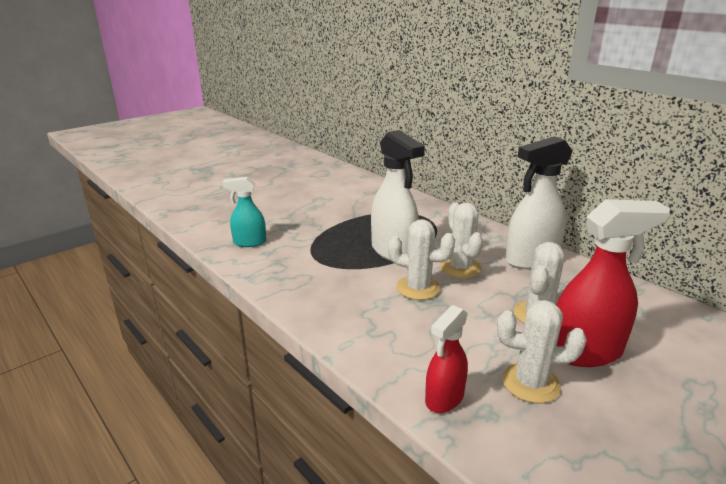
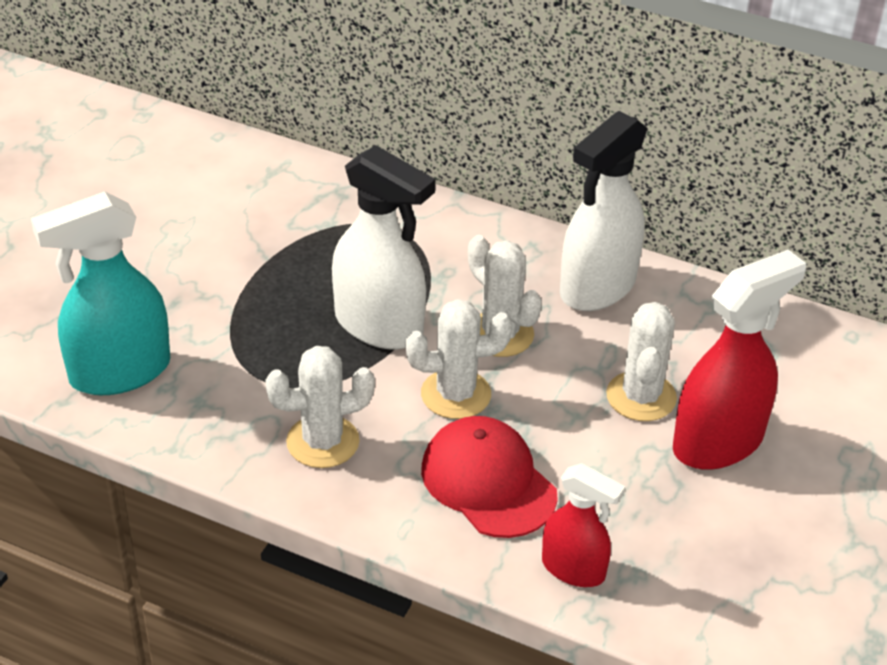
camera: 25 degrees left, 15 degrees up
turquoise spray bottle [223,177,266,247] -> turquoise spray bottle [31,192,170,395], size x1.69
red spray bottle [425,305,468,413] -> red spray bottle turned 75 degrees counterclockwise [542,463,625,587]
white cactus [497,300,587,403] -> white cactus moved to [265,346,375,468]
none -> red cap [421,416,558,538]

